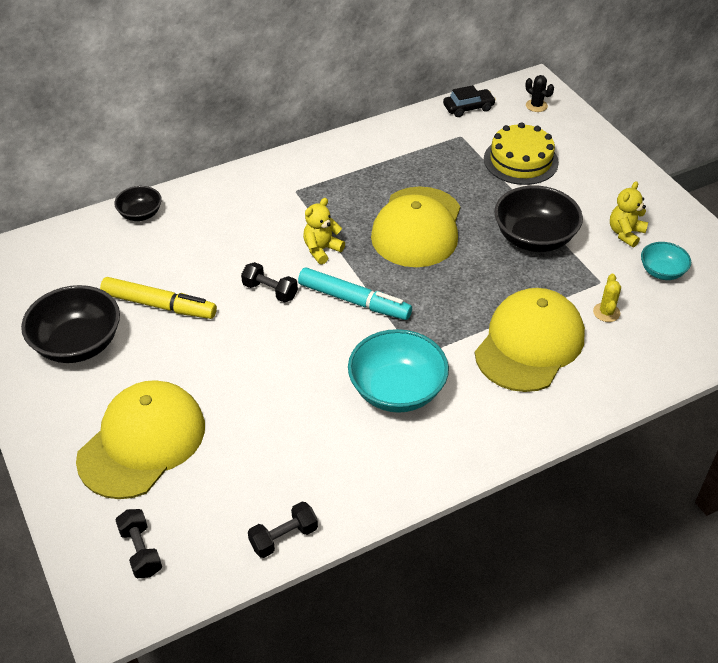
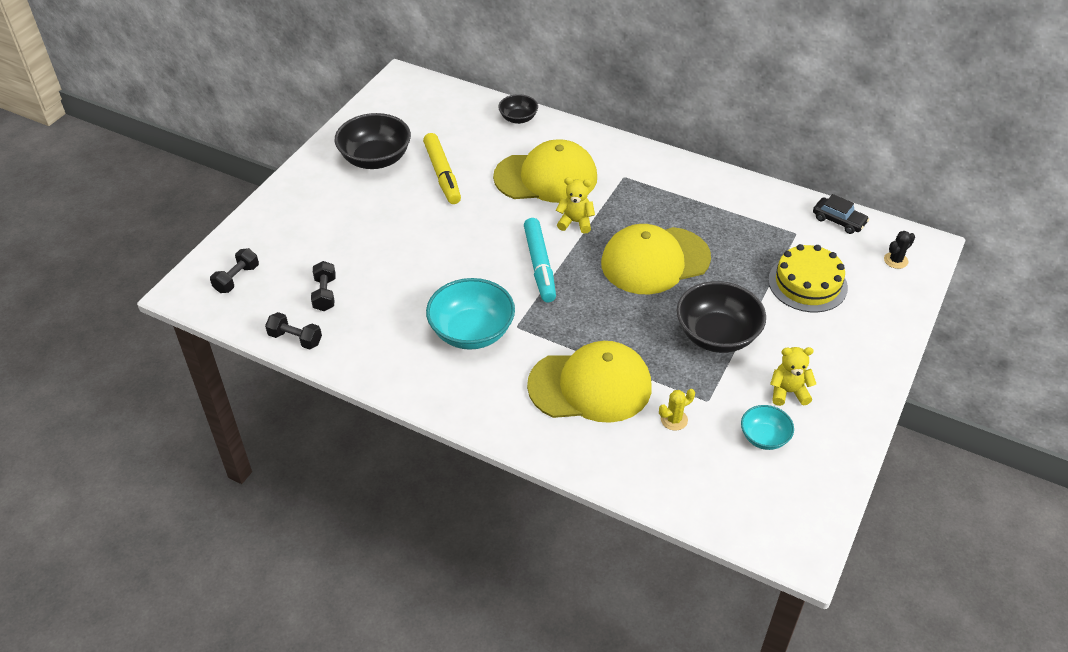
camera: 55 degrees right, 0 degrees up
yellow cap [76,380,205,499] -> yellow cap moved to [493,139,597,203]
black dumbbell [241,262,298,303] -> black dumbbell moved to [311,261,336,311]
black cactus [525,75,554,112] -> black cactus turned 45 degrees clockwise [884,231,915,269]

